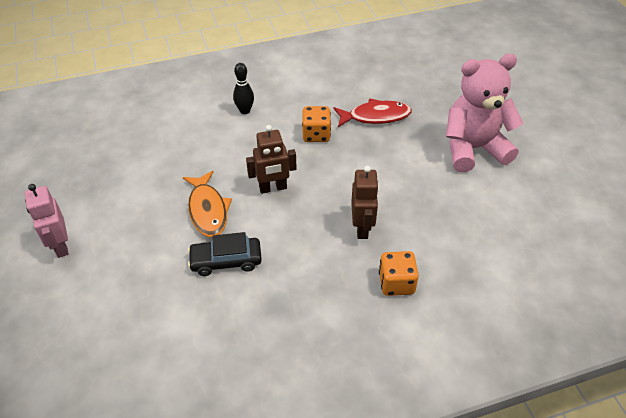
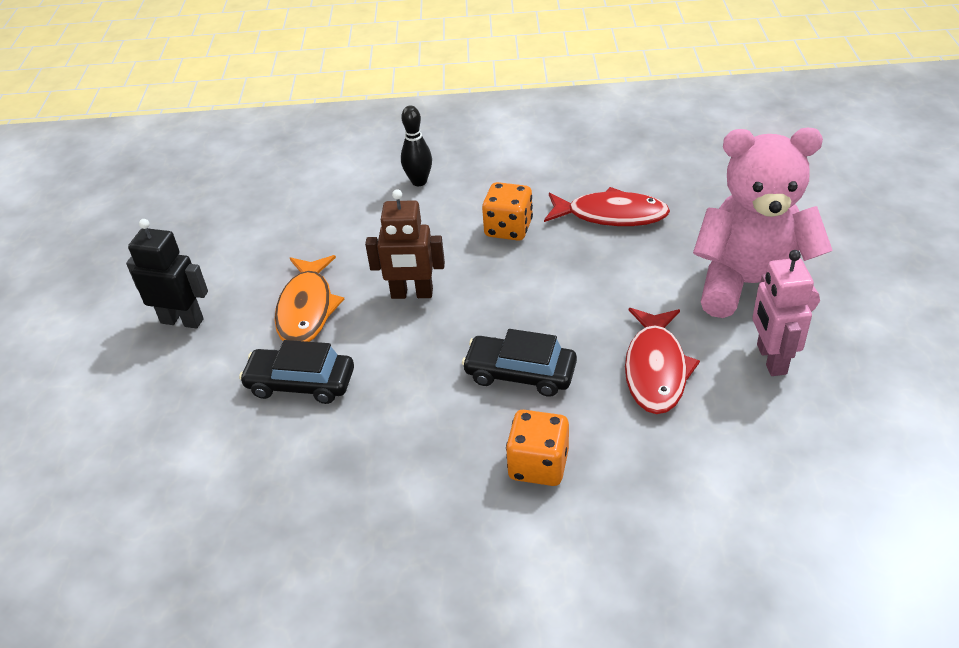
camera: 20 degrees right, 5 degrees down
pink robot [25,184,69,258] -> pink robot moved to [752,250,814,376]
brown robot [351,166,379,239] -> black car [462,329,577,397]
none -> black robot [126,219,208,329]
none -> red fish [625,308,700,414]

